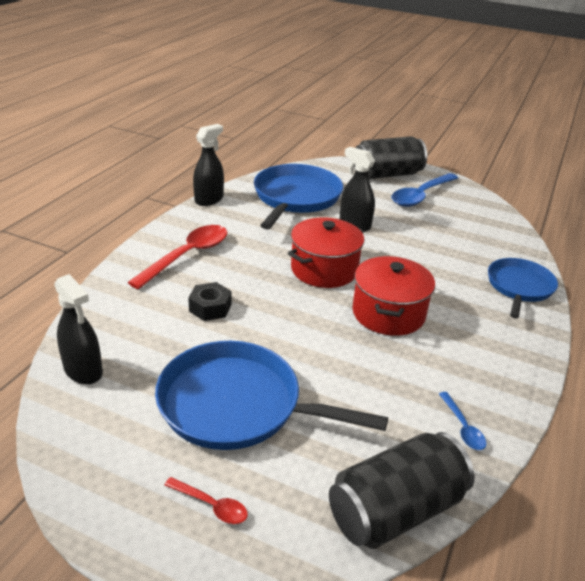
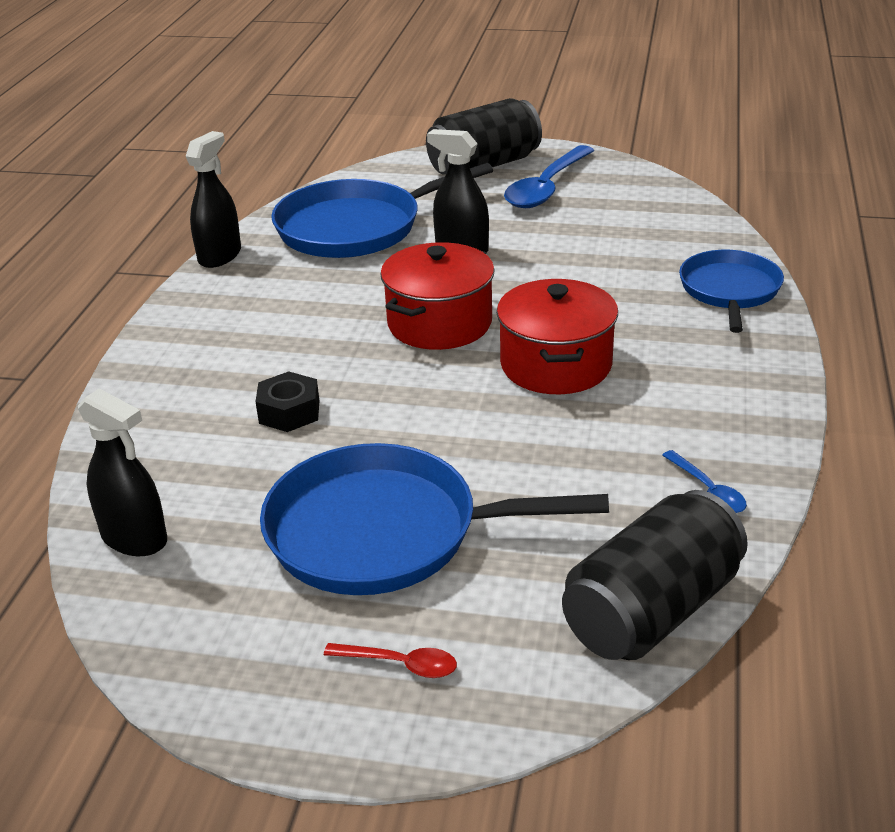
camera: 10 degrees left, 0 degrees up
red spoon [128,225,227,289] -> none
blue pan [254,164,343,229] -> blue pan turned 120 degrees counterclockwise [271,163,493,258]

